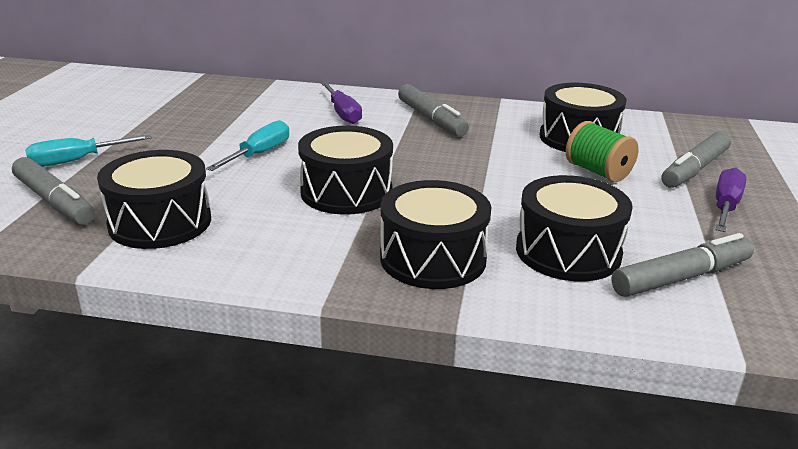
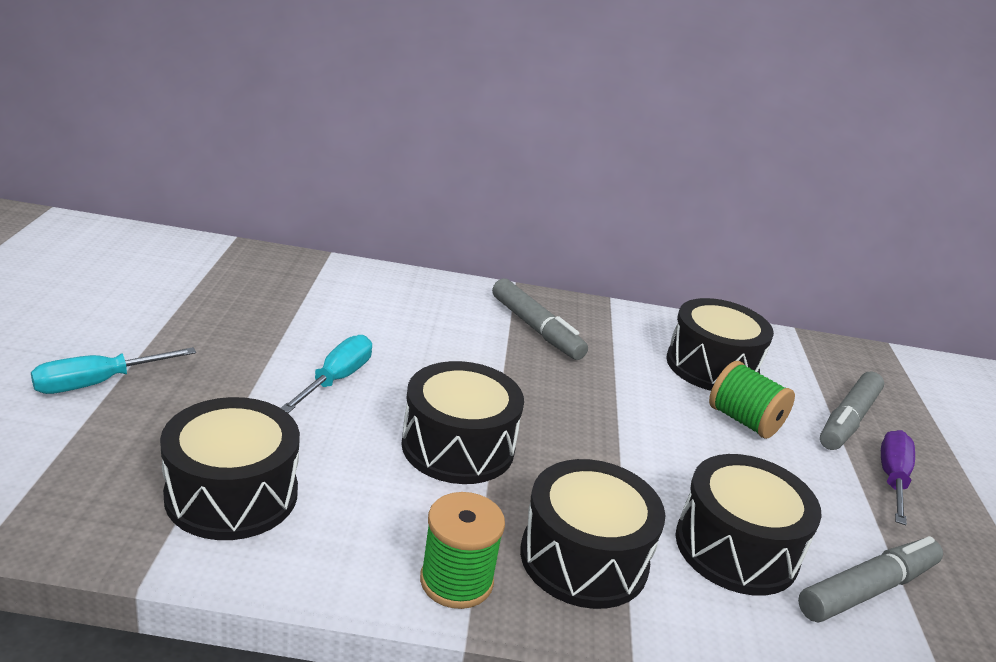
camera: 10 degrees left, 0 degrees up
grey marker [12,157,95,225] -> none
purple screwdriver [321,82,362,124] -> none
none -> green spool [420,492,505,609]

